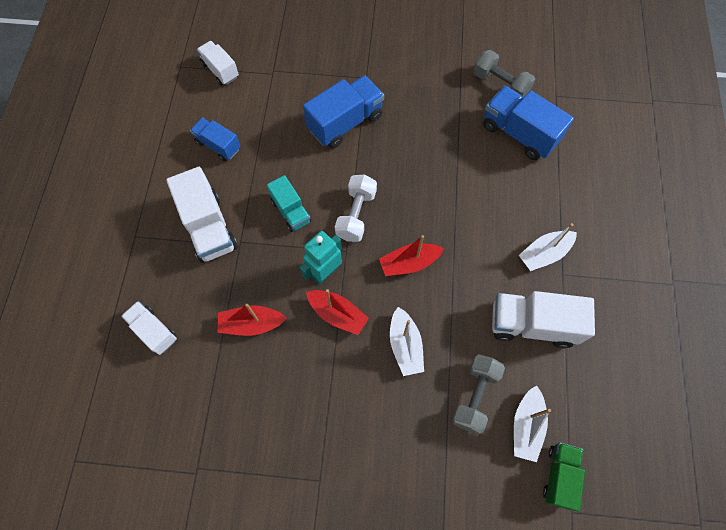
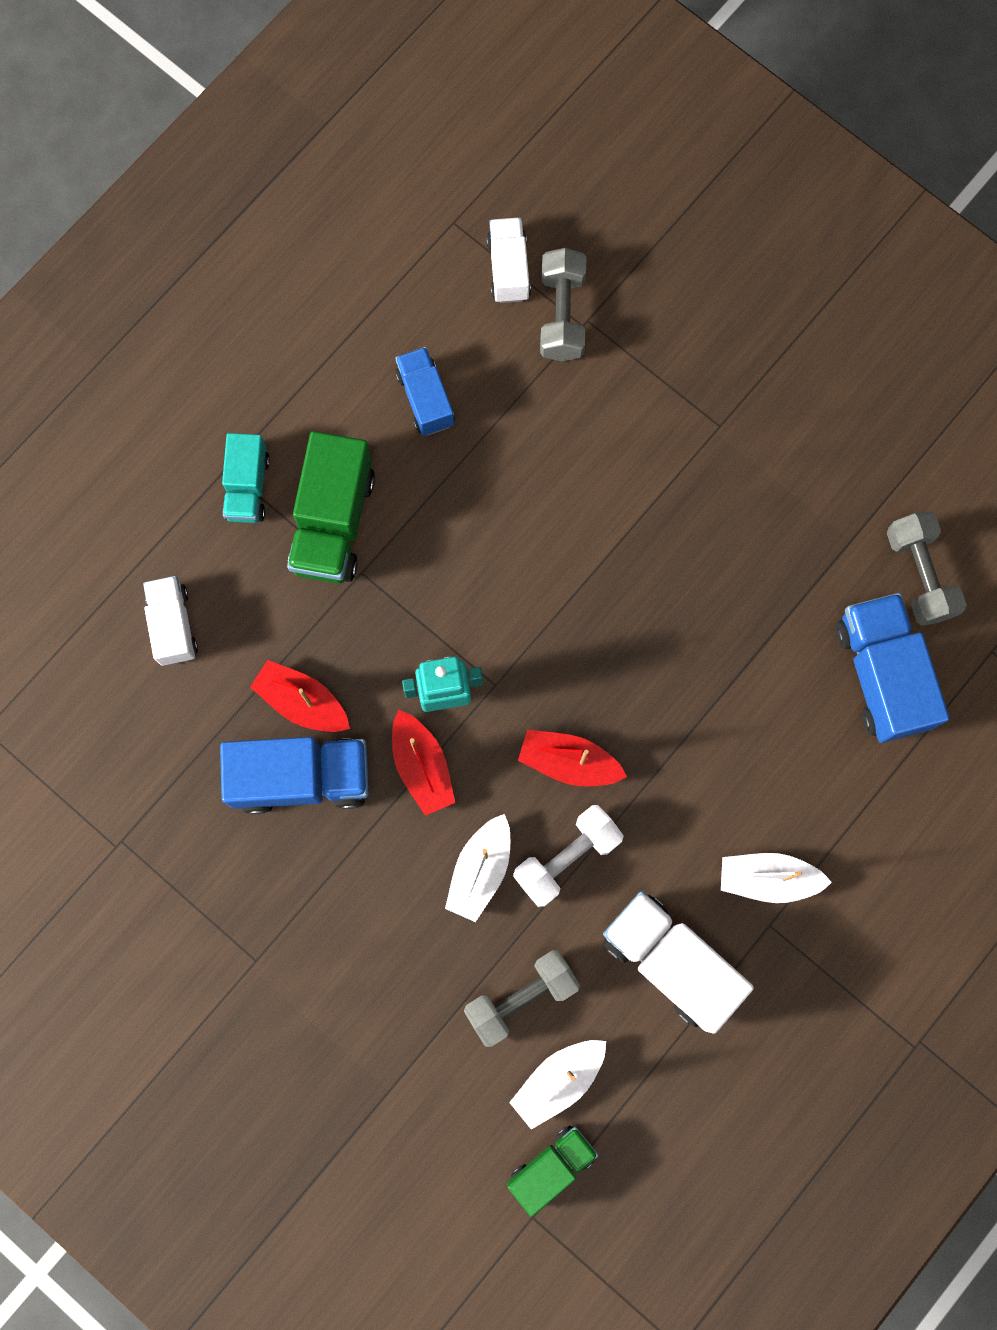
camera: 35 degrees right, 10 degrees up
white truck [166,167,238,263] -> green truck [287,431,375,584]
turquoise truck [267,175,311,232] -> turquoise truck moved to [222,433,270,523]
blue truck [303,75,384,148] -> blue truck moved to [220,737,369,814]
white dumbbell [335,175,377,242] -> white dumbbell moved to [513,805,624,907]
none -> grey dumbbell [540,248,586,362]

